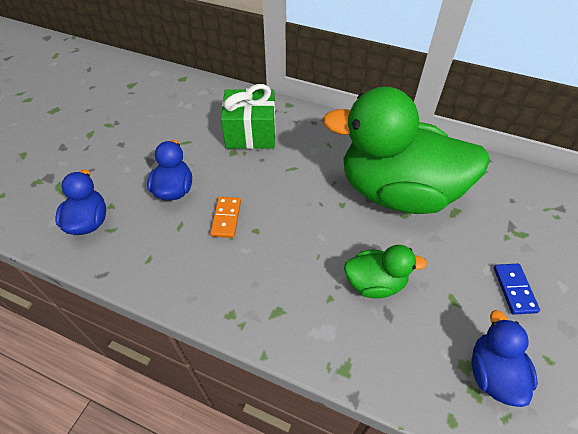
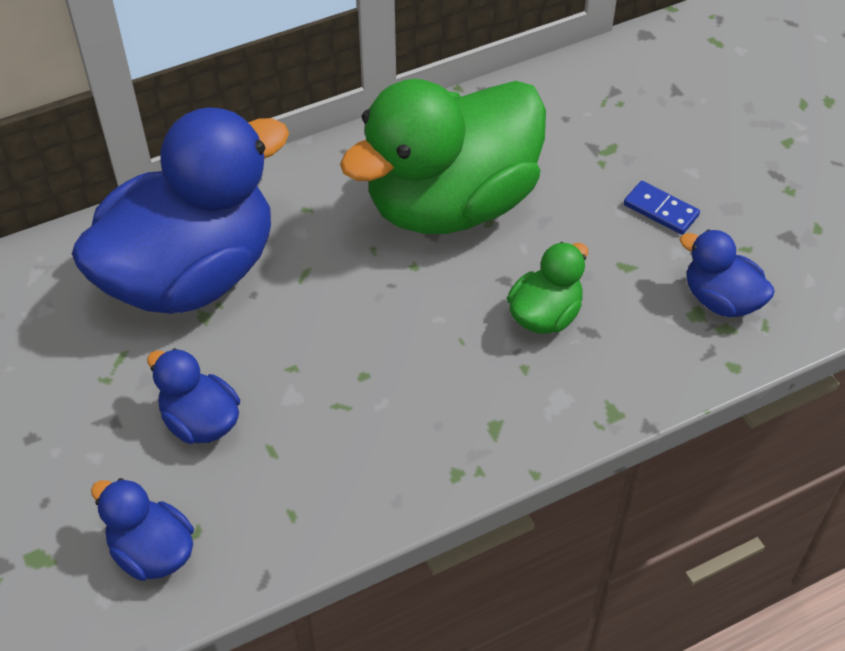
camera: 50 degrees left, 0 degrees up
orange domino [210,197,241,238] -> none
green gift [221,84,276,149] -> blue duck [72,107,289,314]

